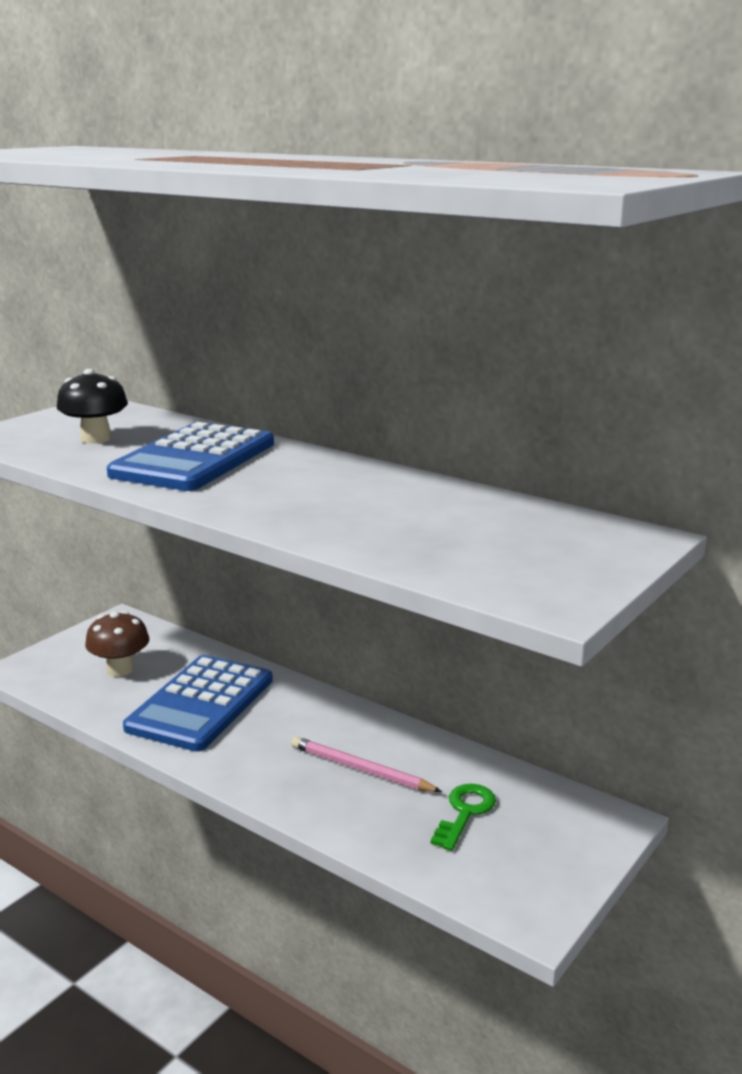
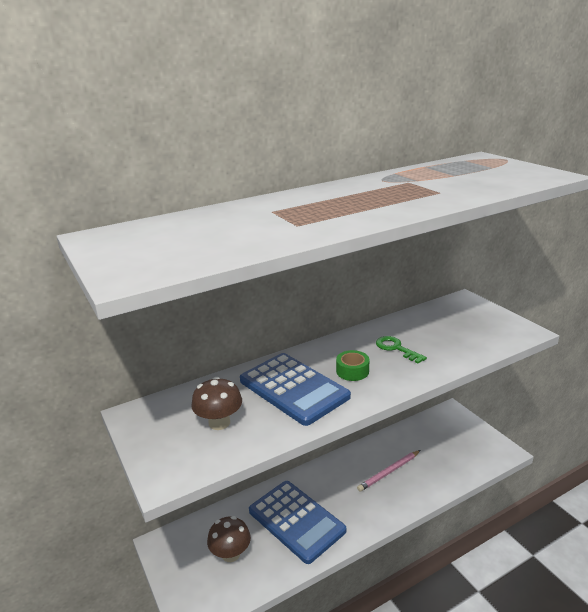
camera: 65 degrees left, 5 degrees up
black mushroom [57,369,128,444] -> brown mushroom [191,377,242,430]
green key [431,784,496,851] -> green key moved to [376,336,427,364]
none -> green tape [336,350,370,381]

